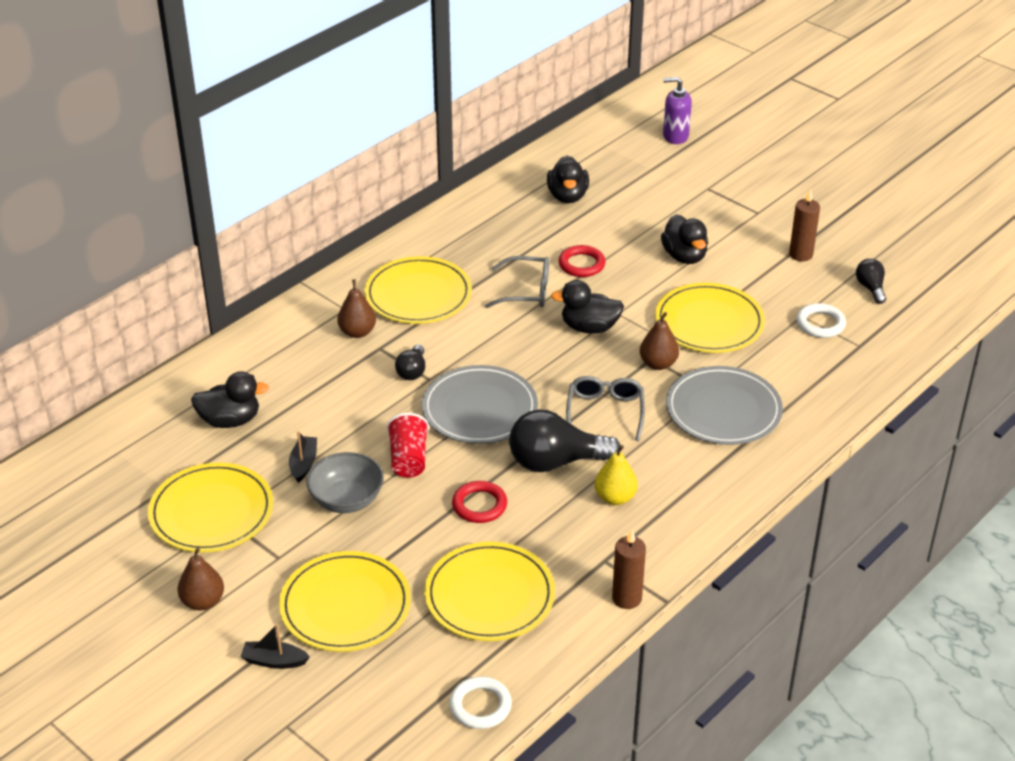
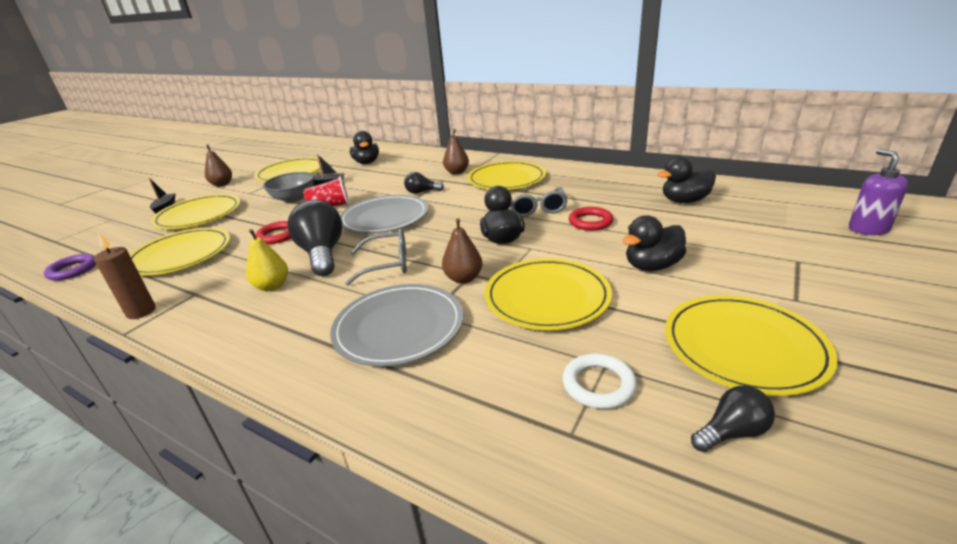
camera: 80 degrees right, 10 degrees down
white ring [449,677,512,729] -> purple ring [44,254,96,281]
brown candle [789,188,820,261] -> yellow plate [665,295,838,396]

